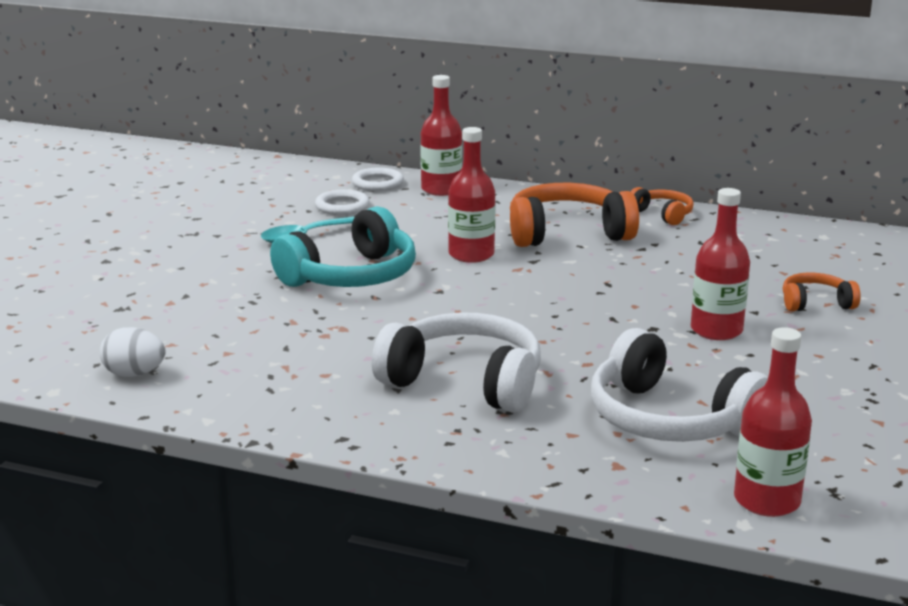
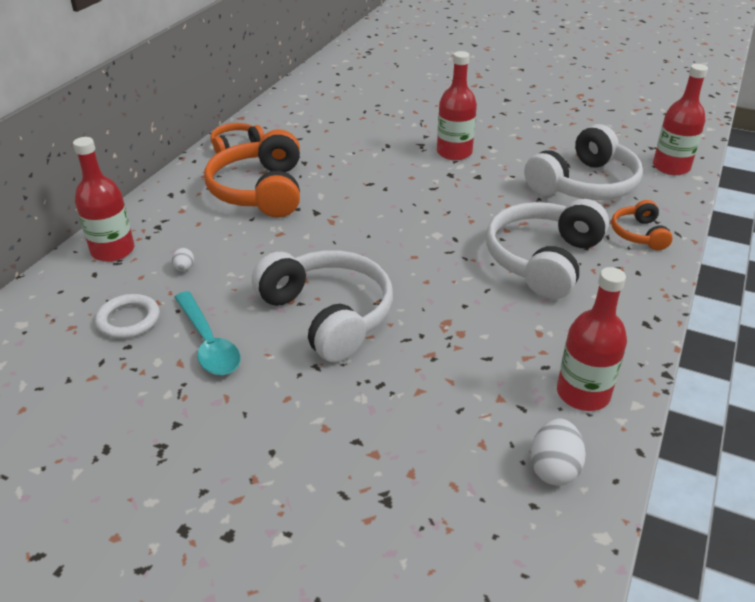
camera: 85 degrees left, 15 degrees up
turquoise headphones [270,206,416,287] -> white headphones [252,250,393,362]
white ring [352,167,404,191] -> none
red bottle [448,127,496,263] -> red bottle moved to [557,267,627,411]
orange headphones [783,273,861,311] -> orange headphones moved to [611,200,673,250]
none -> white egg [172,248,194,271]

